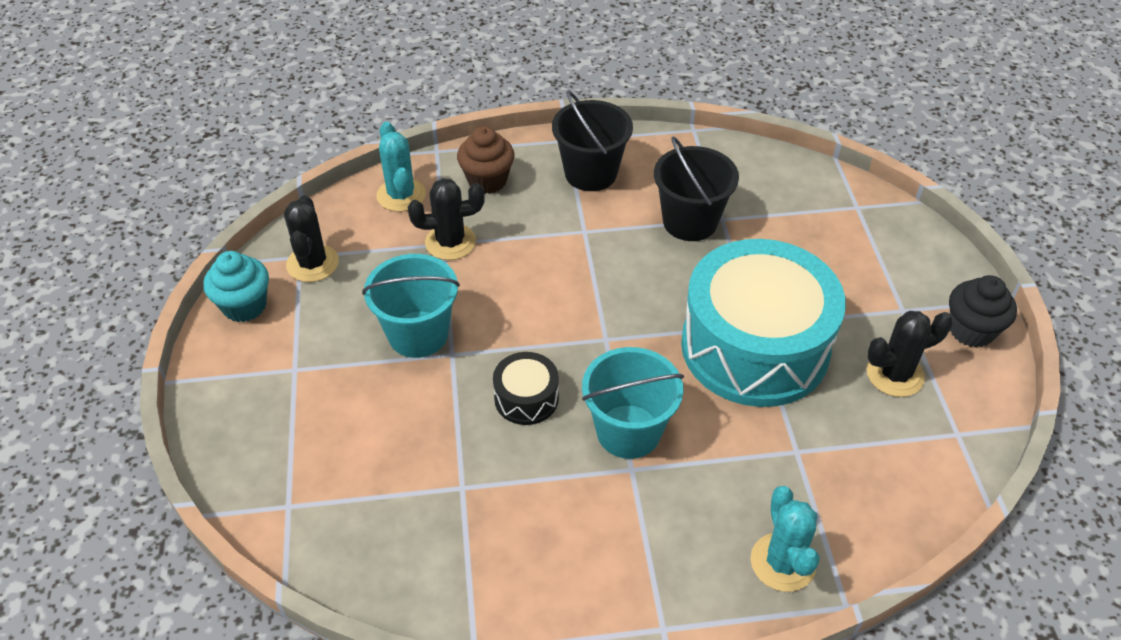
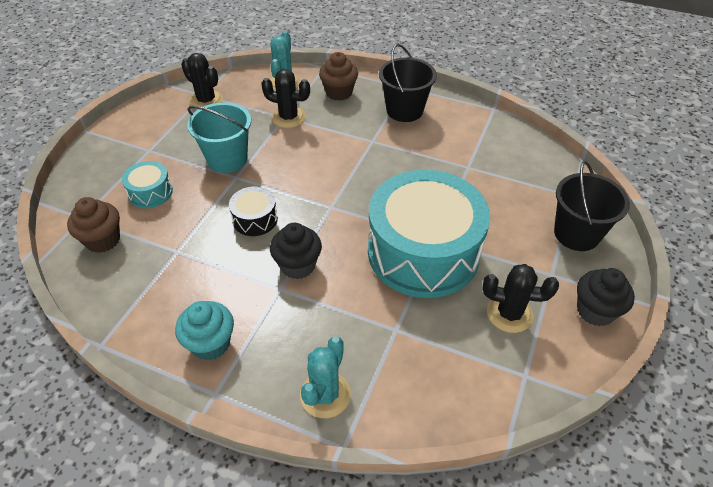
camera: 30 degrees right, 0 degrees up
turquoise cupcake [203,251,269,322] -> turquoise cupcake moved to [175,301,234,360]
black cactus [284,195,339,282] -> black cactus turned 75 degrees counterclockwise [181,53,223,110]
turquoise bucket [582,347,684,459] -> black cupcake [270,223,322,279]
black bucket [654,136,739,241] -> black bucket moved to [554,161,630,251]
none -> brown cupcake [67,197,120,253]
none -> turquoise drum [122,161,173,208]

